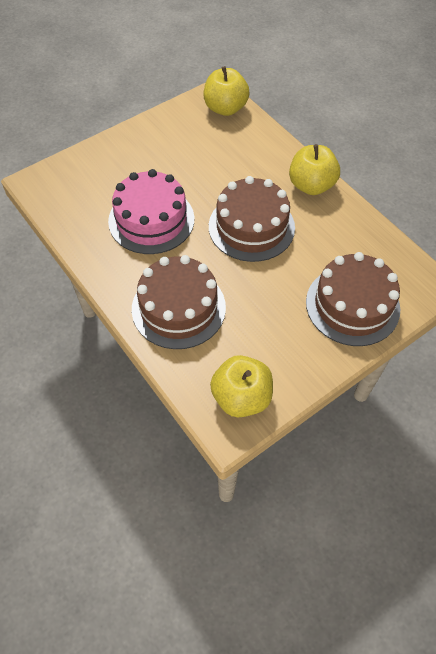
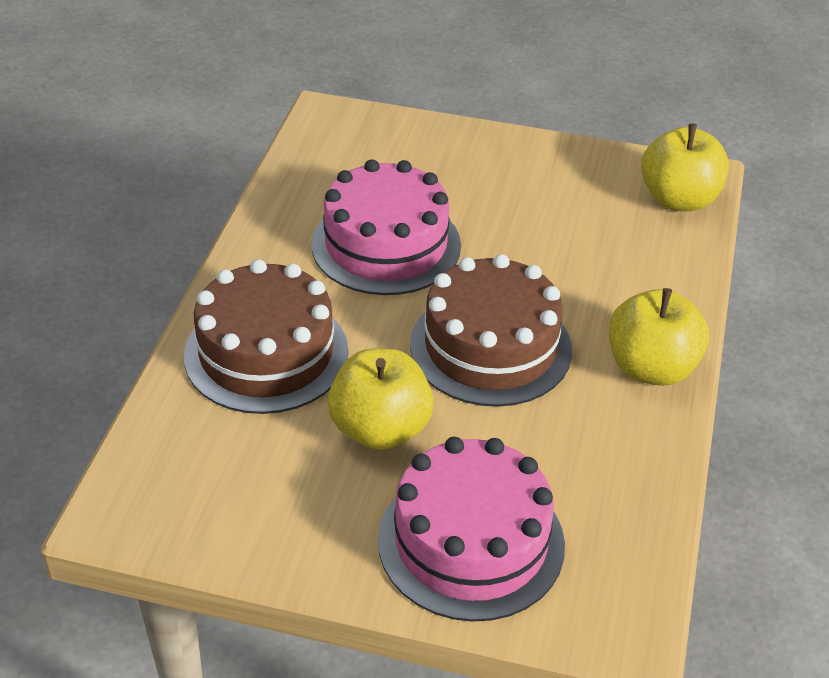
camera: 50 degrees right, 15 degrees down
yellow apple [210,355,273,417] -> yellow apple moved to [328,348,434,450]
brown cake [306,252,400,346] -> pink cake [378,437,565,622]

